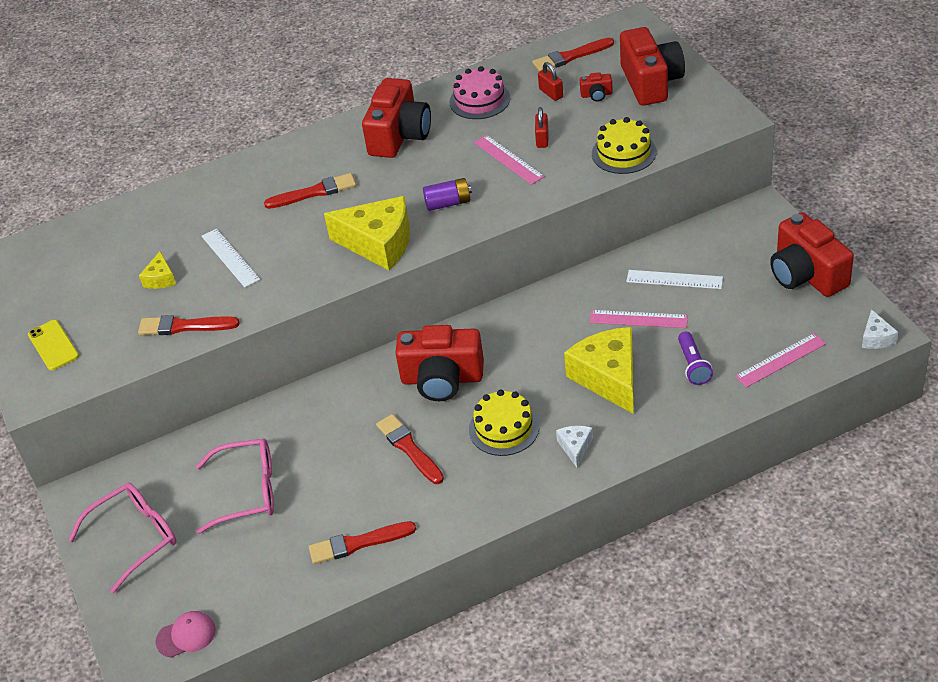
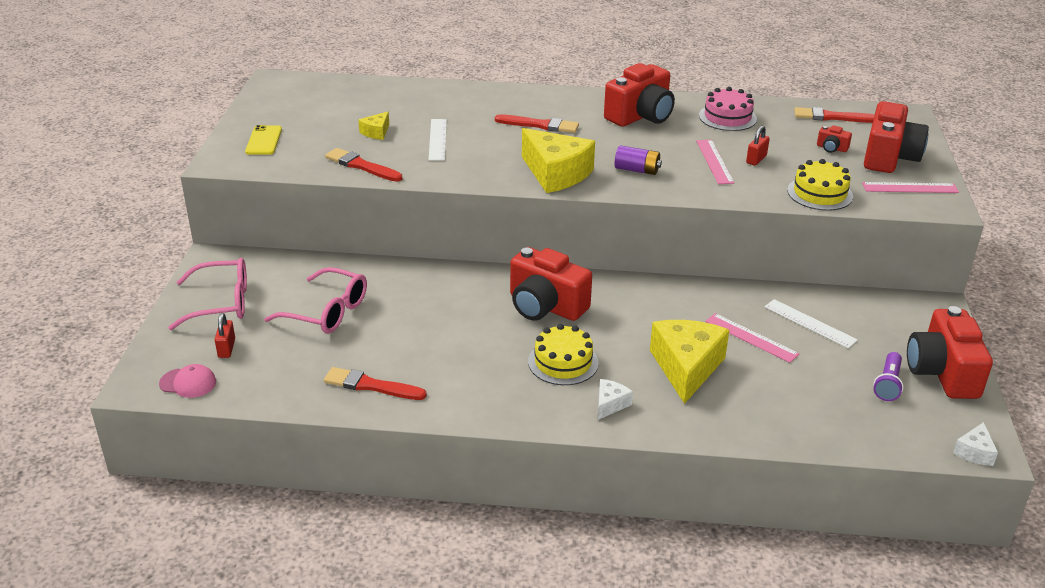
camera: 25 degrees right, 10 degrees down
red brush [376,414,444,484] -> none
red padlock [538,62,563,101] -> red padlock moved to [215,313,235,358]
purple flashlight [678,332,713,385] -> purple flashlight moved to [873,352,903,401]
pink ruler [735,333,826,388] -> pink ruler moved to [862,182,959,193]

